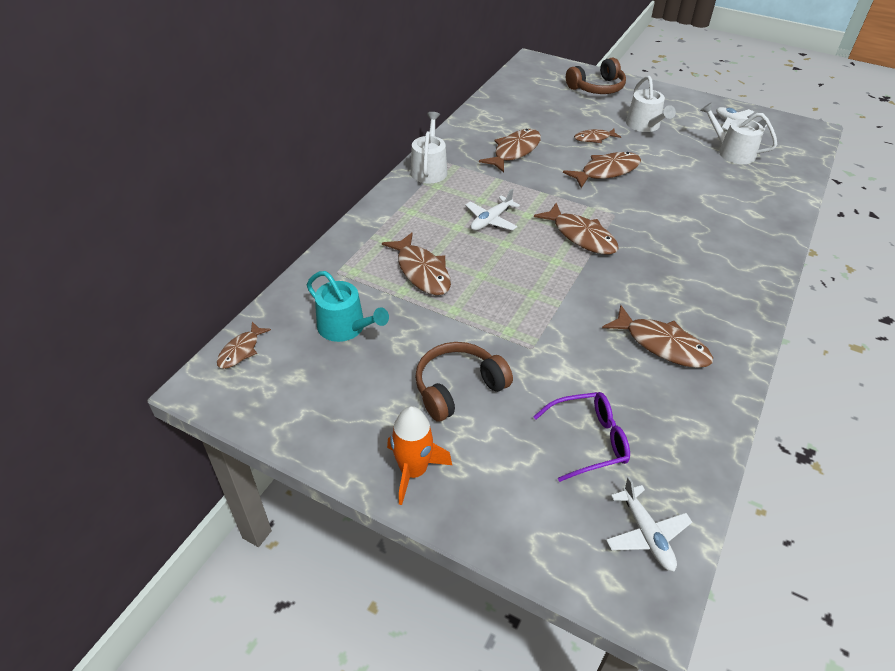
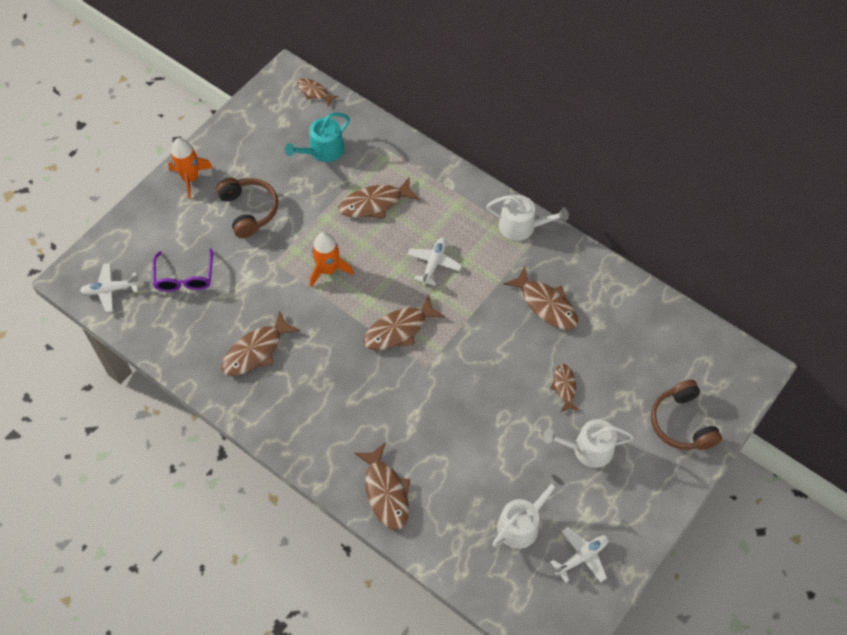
camera: 100 degrees right, 15 degrees up
white plane [465,188,520,231] -> white plane turned 60 degrees clockwise [408,237,462,286]
brown fish [563,152,641,188] -> brown fish moved to [354,443,410,530]
none -> orange rocket [310,232,354,287]

